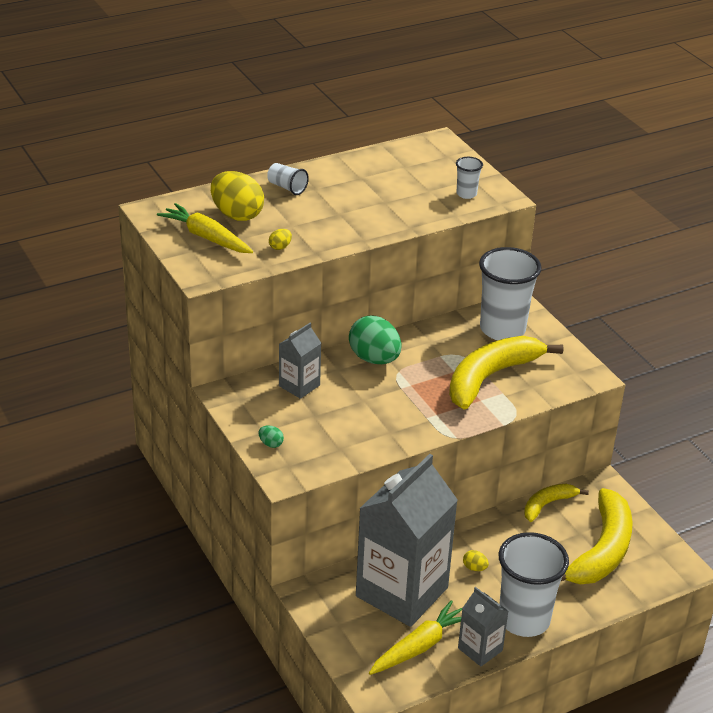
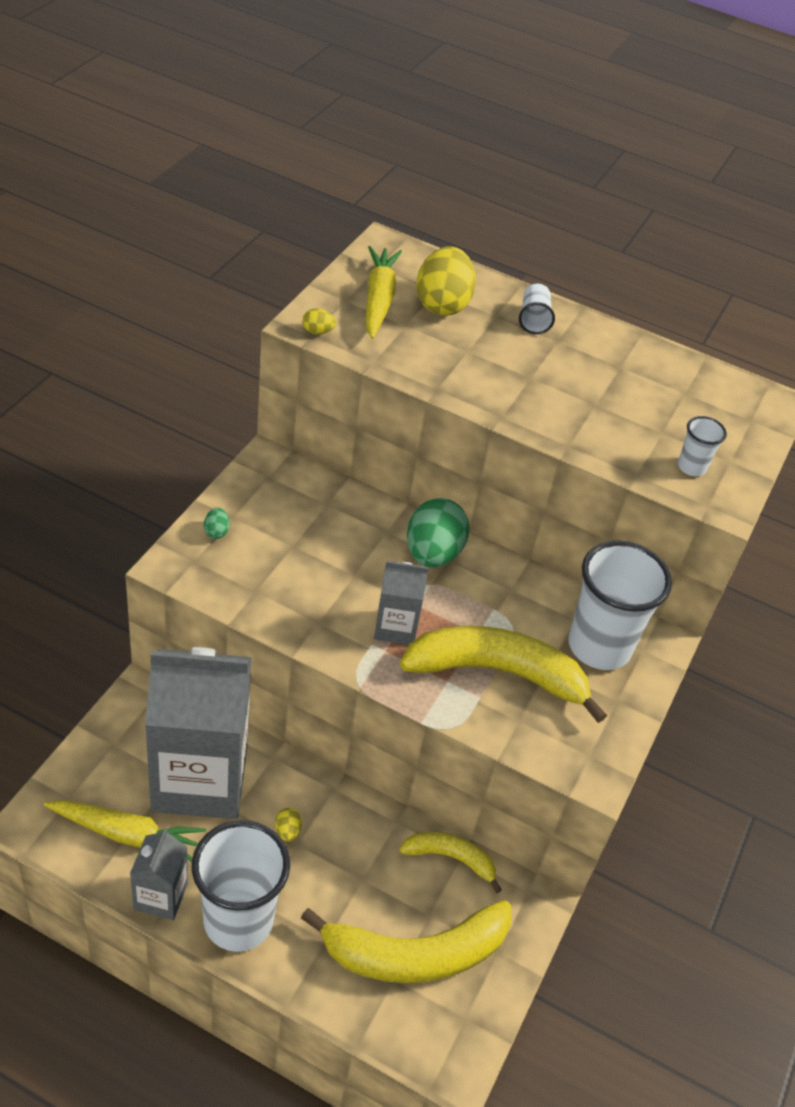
camera: 50 degrees right, 10 degrees up
yellow egg [269,229,292,250] -> yellow egg moved to [302,308,336,334]
grey carton [279,323,321,399] -> grey carton moved to [374,561,428,645]

